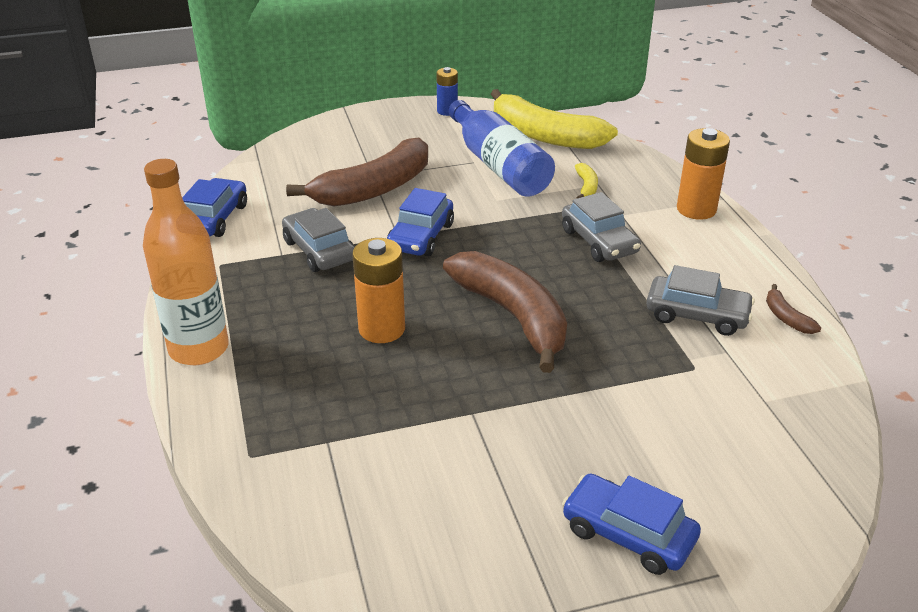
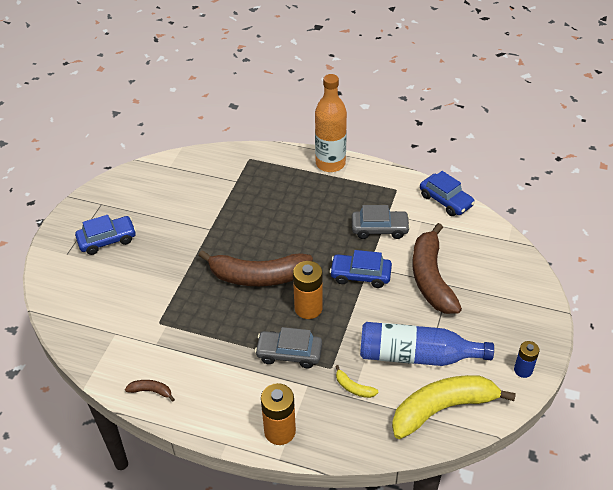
camera: 125 degrees right, 10 degrees up
orange battery [352,238,405,343] -> orange battery moved to [293,261,323,319]
blue car [387,188,454,256] -> blue car turned 45 degrees counterclockwise [330,250,392,288]
grey car [646,265,755,336] -> none

